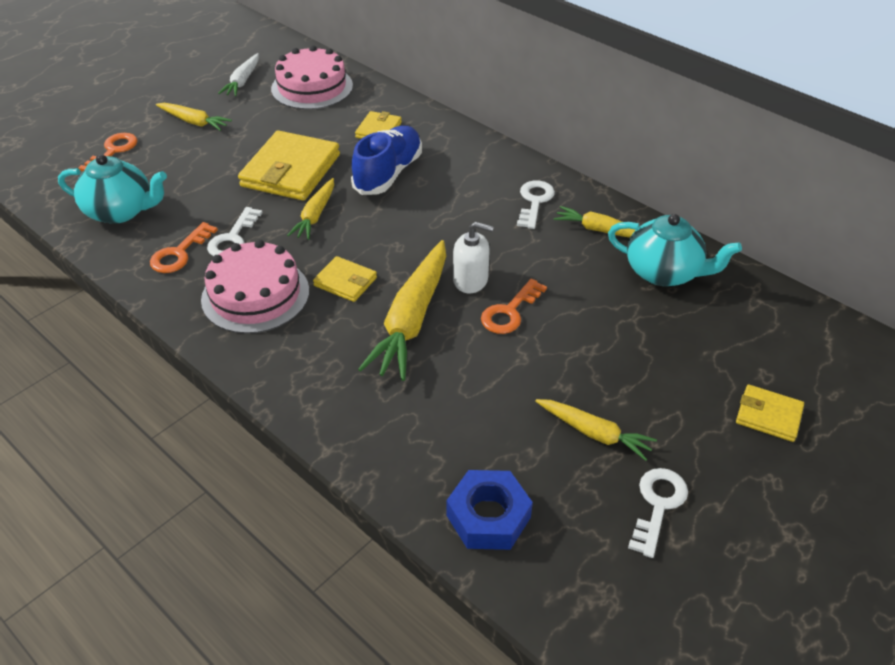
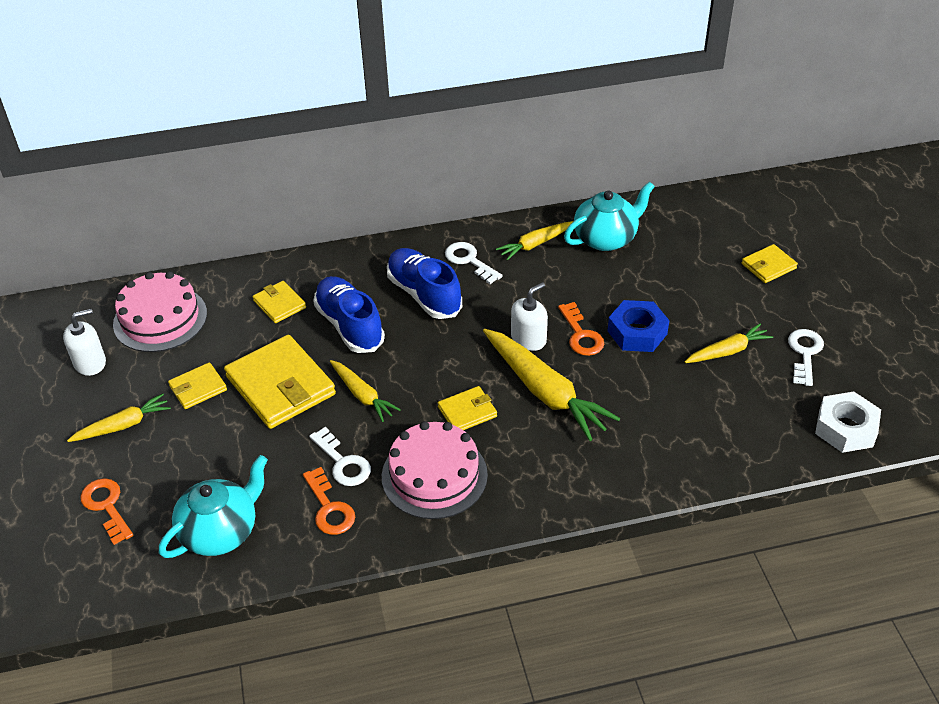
camera: 55 degrees left, 0 degrees up
white carrot [218,53,259,96] -> white soap dispenser [63,308,106,376]
blue nut [447,470,533,550] -> blue nut moved to [607,300,669,352]
white key [628,468,688,558] -> white key turned 45 degrees clockwise [788,329,824,386]
none -> yellow wallet [168,362,227,409]
none -> blue shoe [387,248,462,319]
none -> white nut [815,392,881,453]

